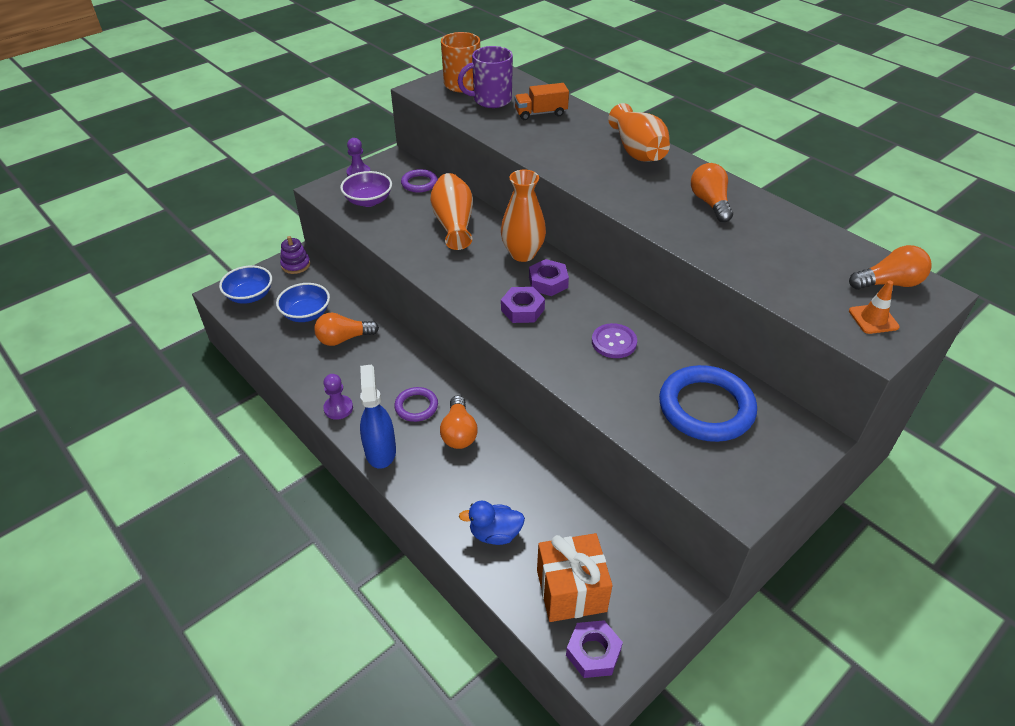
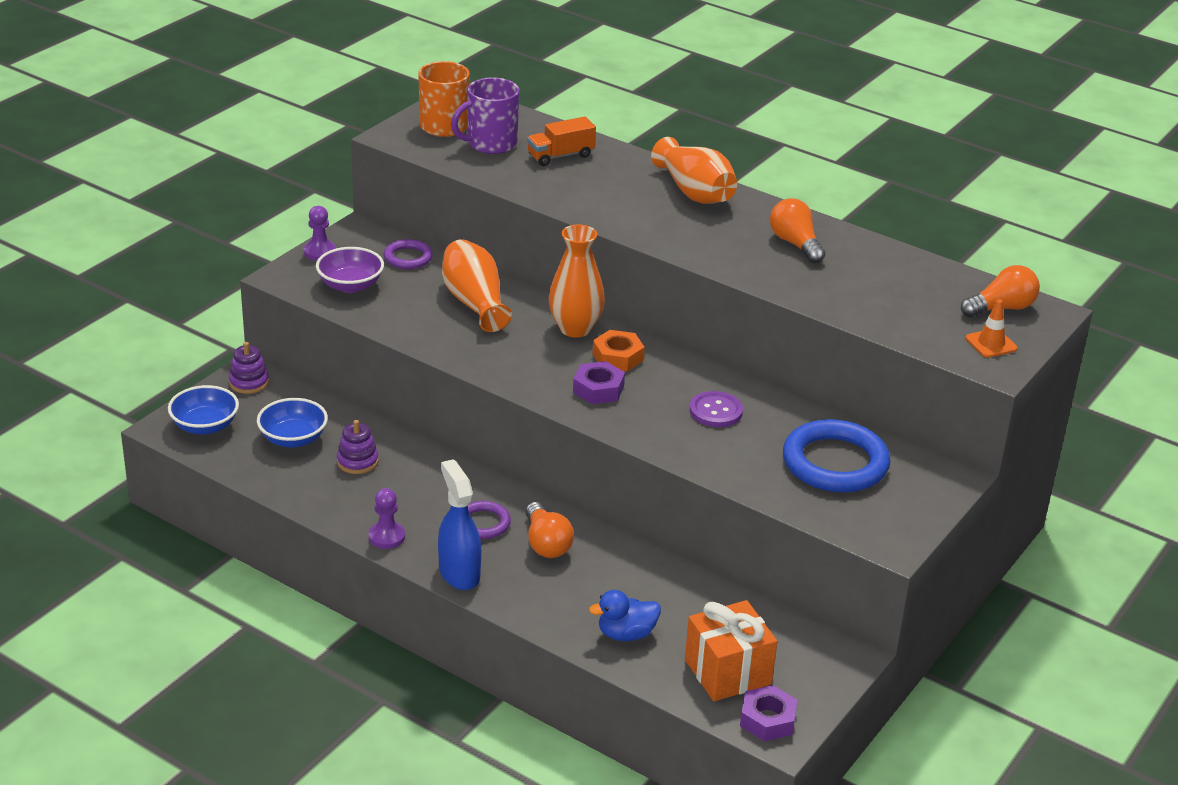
camera: 15 degrees left, 10 degrees down
orange light bulb [314,313,379,346] -> purple stacking toy [337,420,378,474]
purple nut [529,259,569,296] -> orange nut [593,330,645,372]

